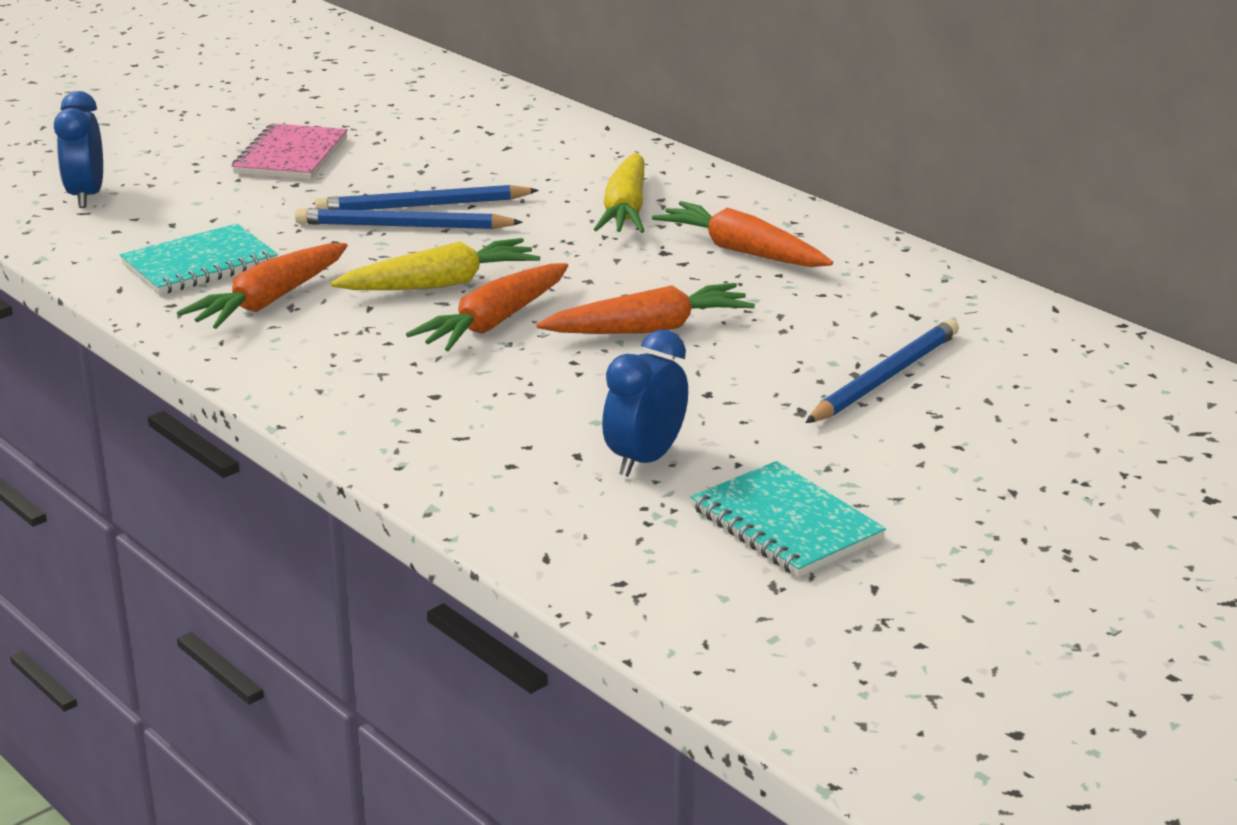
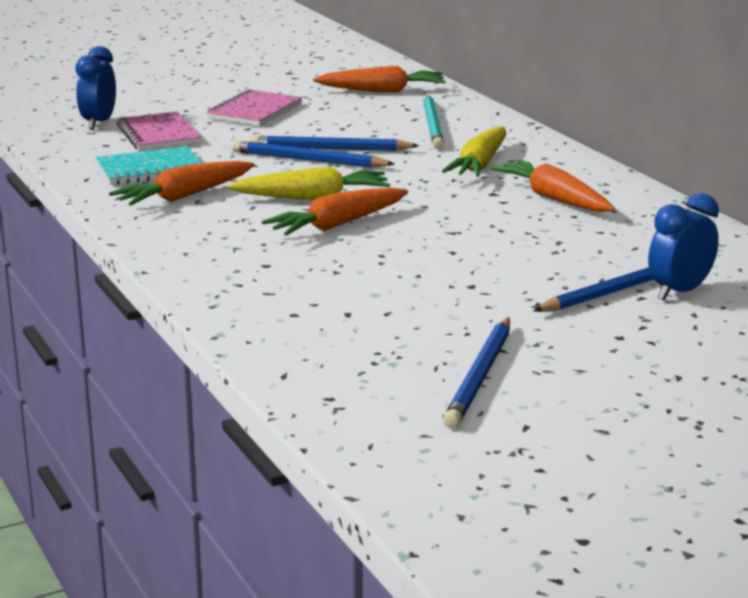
camera: 15 degrees right, 5 degrees down
orange carrot [536,283,755,334] -> orange carrot moved to [313,66,446,92]
blue clock [602,330,688,477] -> blue clock moved to [648,193,719,300]
turquoise notebook [691,461,886,577] -> blue pencil [443,317,510,428]
none -> pink notebook [116,111,201,151]
none -> turquoise pencil [423,95,444,149]

